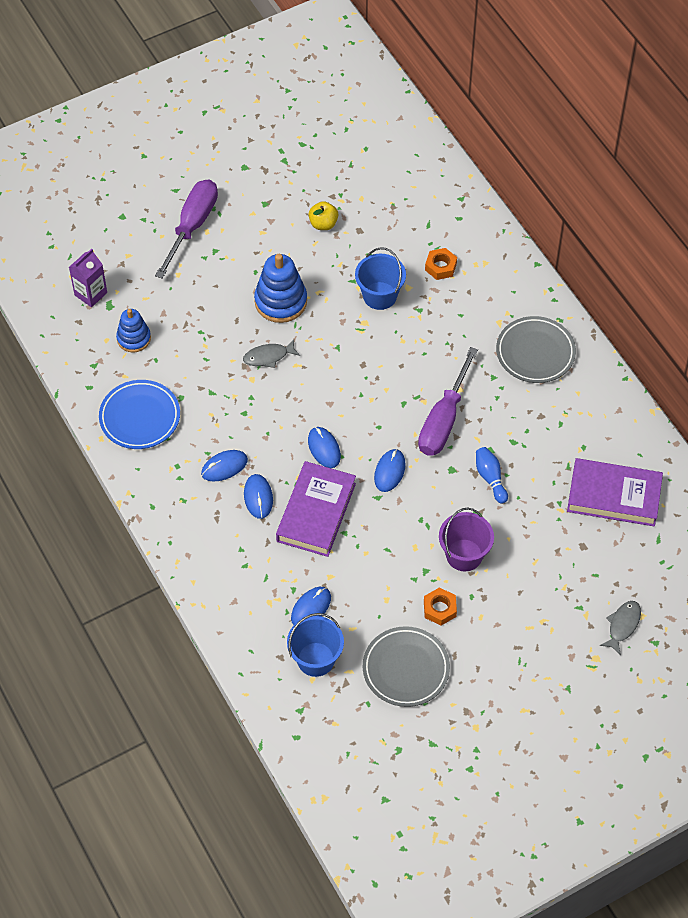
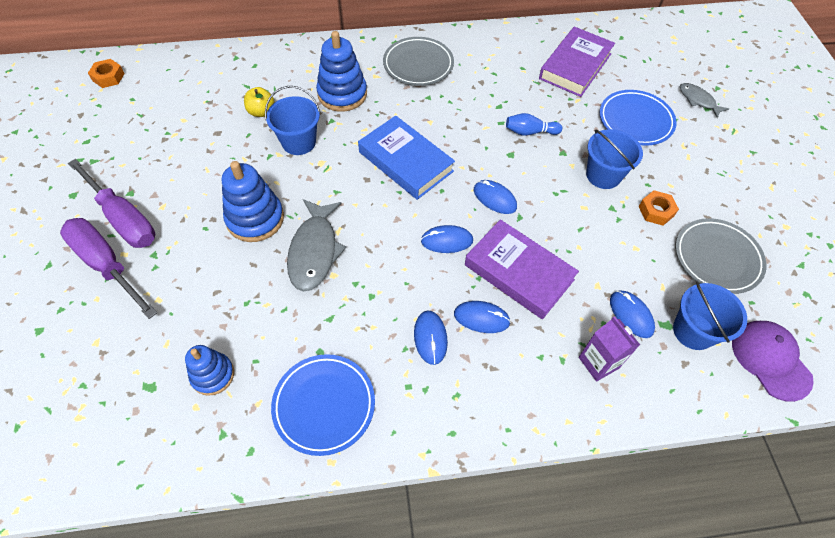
camera: 70 degrees left, 0 degrees up
purple carton [69,249,107,307] -> purple carton moved to [579,316,640,381]
grey fish [243,339,300,368] -> grey fish [287,199,346,292], size x1.74
yellow apple [308,201,338,230] -> yellow apple moved to [244,87,274,117]
purple screwdriver [418,347,478,456] -> purple screwdriver moved to [68,159,155,248]
orange nut [425,248,457,280] -> orange nut moved to [88,59,125,88]
purple bucket [439,508,494,572] -> blue bucket [586,129,643,189]
none -> blue stacking toy [316,31,367,112]
none -> blue book [358,116,455,200]
none -> blue plate [600,90,677,146]
none -> purple cap [732,321,814,402]

